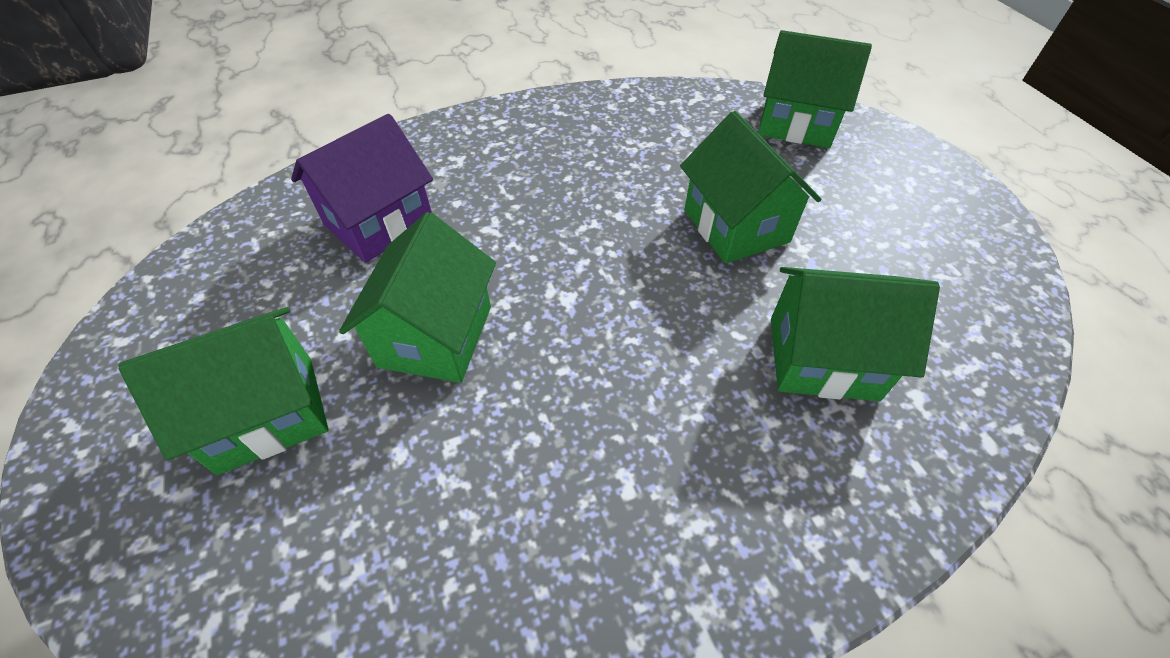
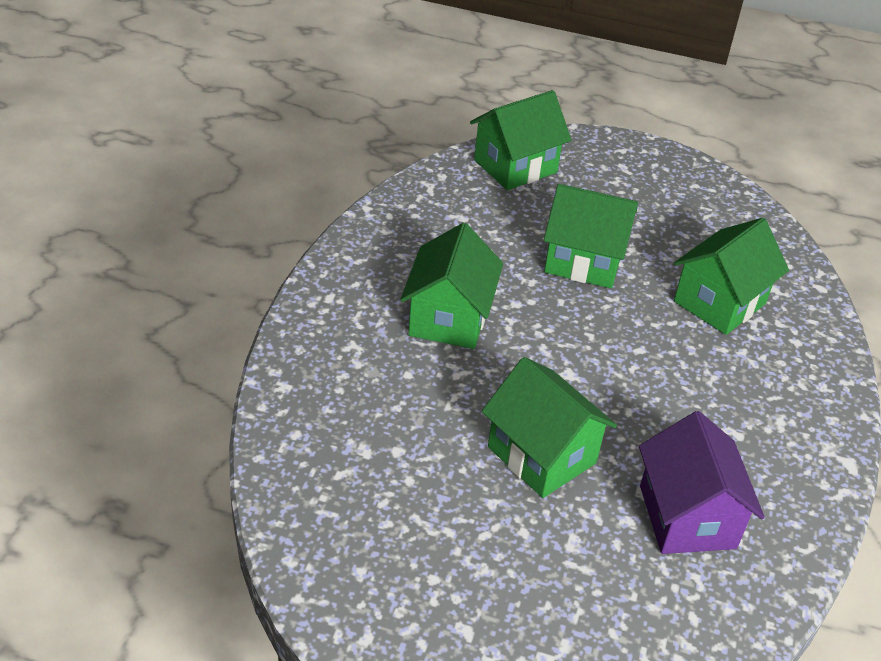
camera: 55 degrees left, 10 degrees down
green house [119,307,329,475] -> green house moved to [400,223,503,349]
purple house [291,114,433,263] -> purple house moved to [639,411,765,554]

